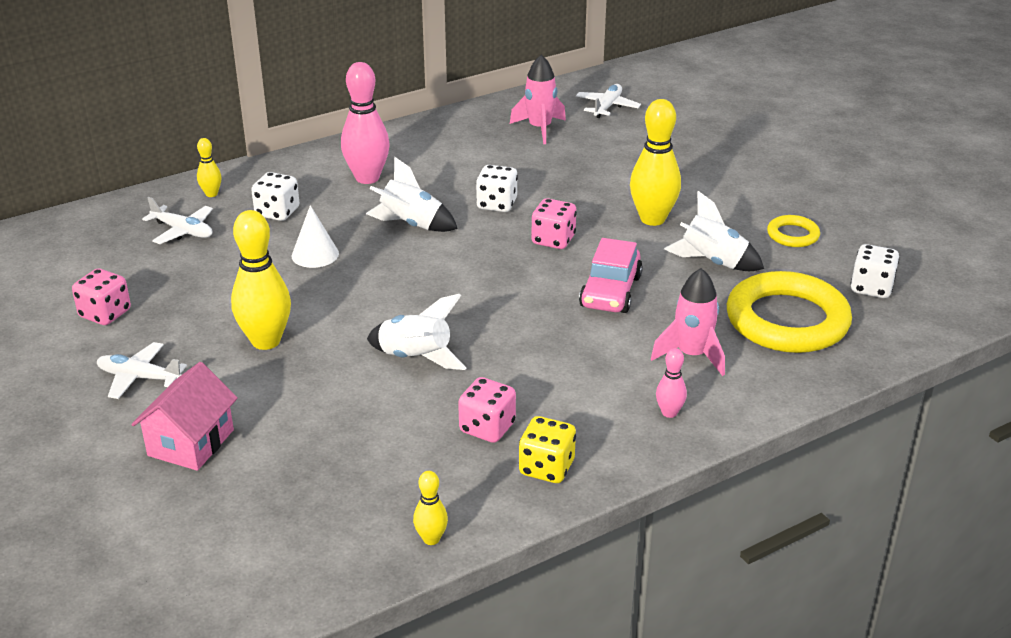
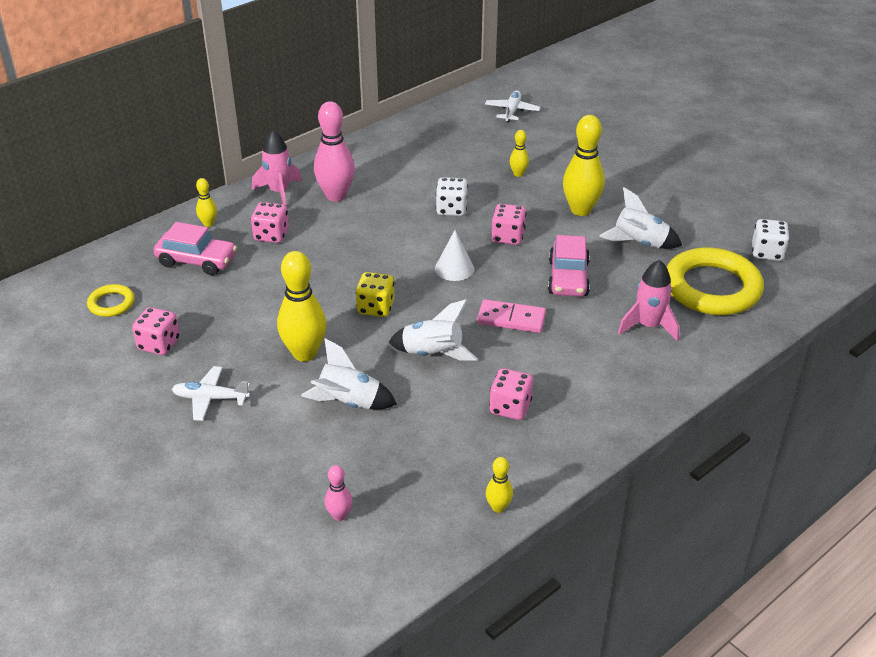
camera: 10 degrees left, 5 degrees up
pink house [131,362,238,471] -> none
white plane [142,197,213,244] -> pink car [153,222,237,275]
white dice [251,172,299,221] -> pink dice [251,202,289,243]
white cone [292,205,339,268] -> white cone moved to [435,230,474,281]
white rocket [366,157,458,232] -> white rocket moved to [301,338,397,409]
pink rocket [510,55,566,144] -> pink rocket moved to [252,130,302,205]
yellow dice [519,416,576,483] -> yellow dice moved to [355,272,394,317]
pink bowling pin [656,348,687,418] -> pink bowling pin moved to [325,465,352,521]
yellow ring [767,215,820,247] -> yellow ring moved to [87,284,135,317]
none -> pink domino [477,299,546,333]
none -> yellow bowling pin [510,130,529,177]

